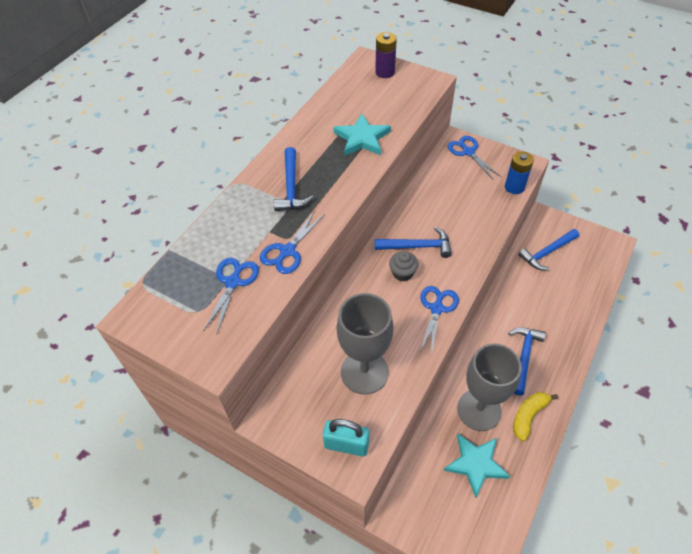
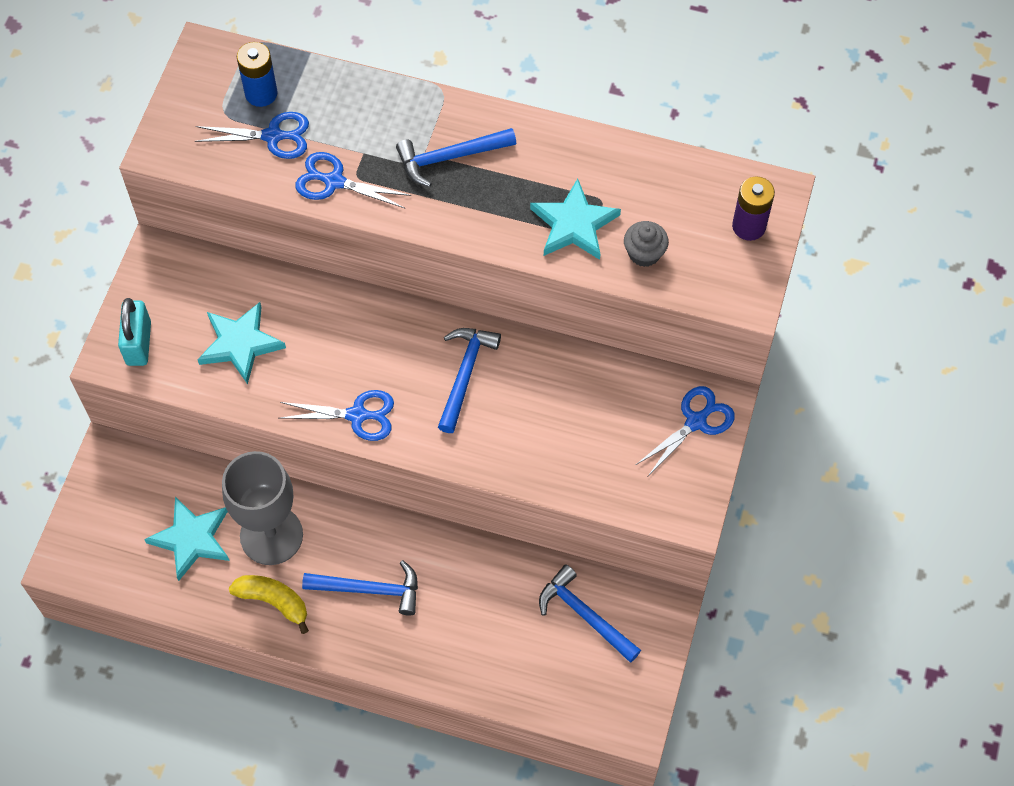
camera: 75 degrees right, 10 degrees up
grey goblet [337,293,394,395] -> turquoise star [197,302,286,384]
blue hammer [375,227,452,258] -> blue hammer turned 150 degrees counterclockwise [438,328,501,433]
grey cupcake [389,251,419,281] -> grey cupcake moved to [624,221,669,267]
blue battery [505,151,534,194] -> blue battery moved to [237,42,278,107]

